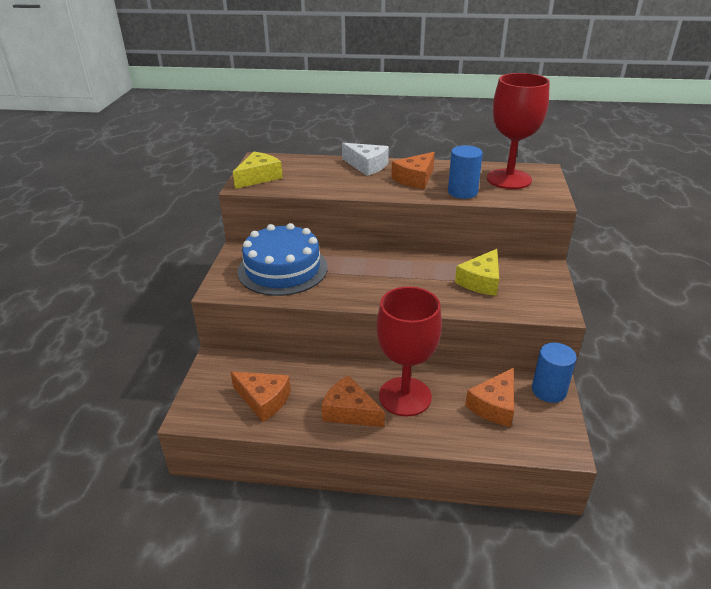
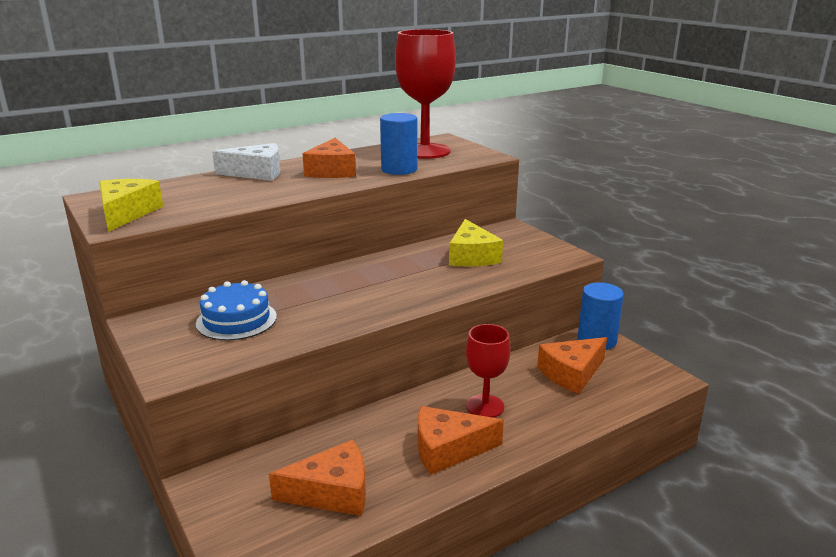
camera: 40 degrees left, 10 degrees down
blue cake [237,223,328,296] -> blue cake [196,280,277,341], size x0.59
red goblet [376,286,442,416] -> red goblet [466,324,511,418], size x0.55
orange cheese [465,368,514,427] -> orange cheese turned 60 degrees clockwise [537,337,607,394]

